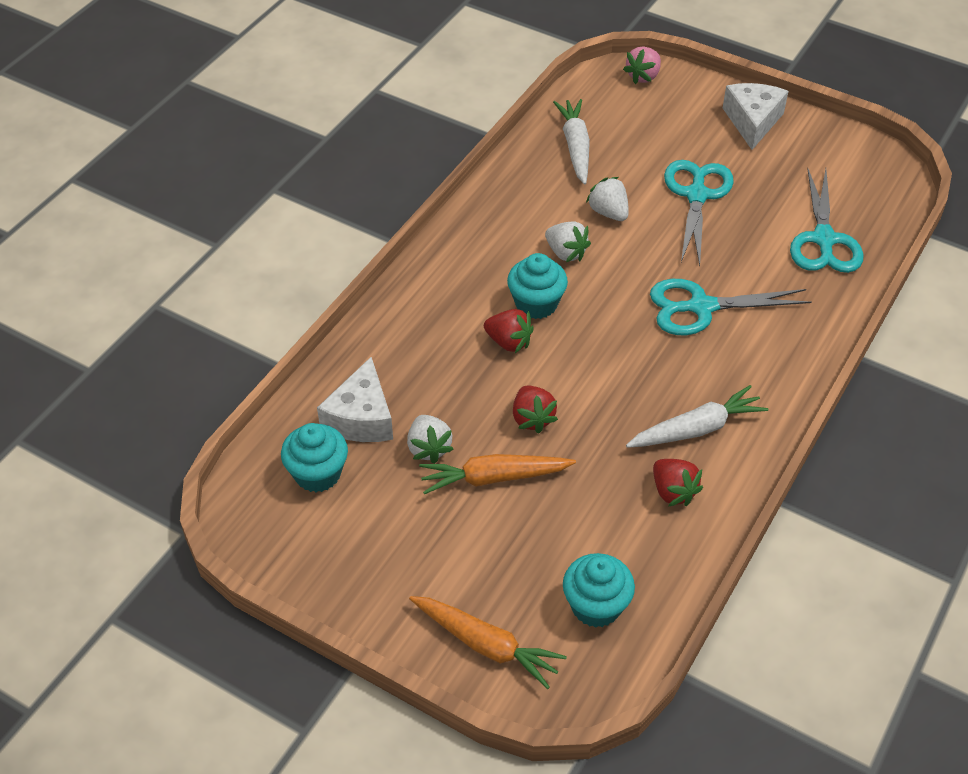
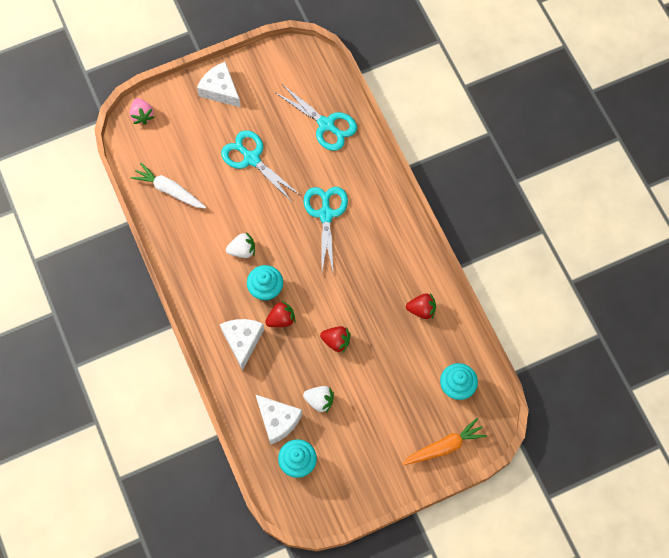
camera: 55 degrees left, 20 degrees up
orange carrot [419,454,576,494] -> none
white strawberry [586,177,629,221] -> none
white carrot [626,385,768,448] -> none
turquoise scissors [650,279,812,335] -> turquoise scissors turned 150 degrees clockwise [303,187,348,271]
none -> white cheese [220,319,264,370]

